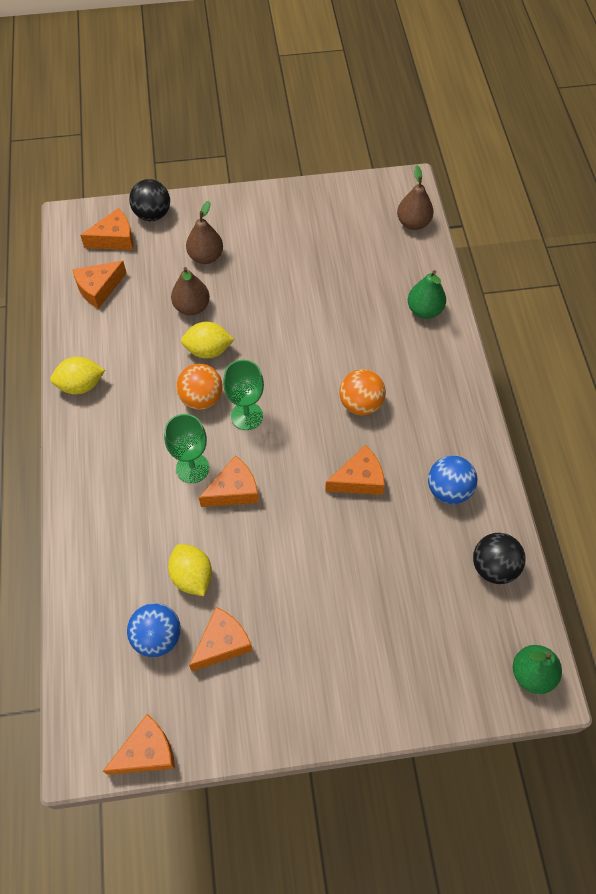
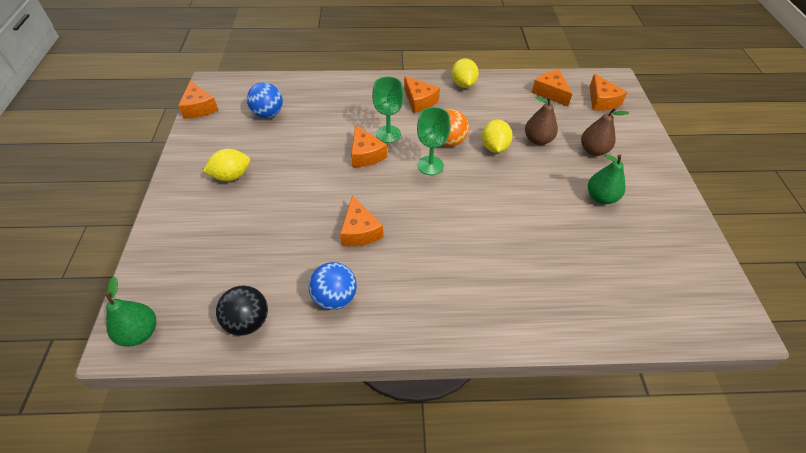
camera: 95 degrees right, 10 degrees down
black ball [129,179,170,221] -> none
yellow lemon [168,544,212,596] -> yellow lemon moved to [203,149,250,181]
orange cheese [189,607,252,671] -> orange cheese moved to [404,76,440,113]
orange ball [339,369,386,415] -> none
brown pear [397,166,434,230] -> none
green pear [408,270,446,319] -> green pear moved to [588,154,626,204]

